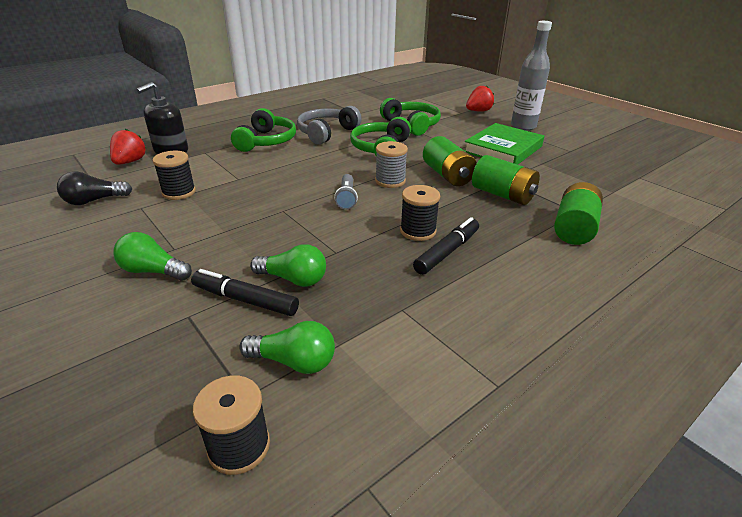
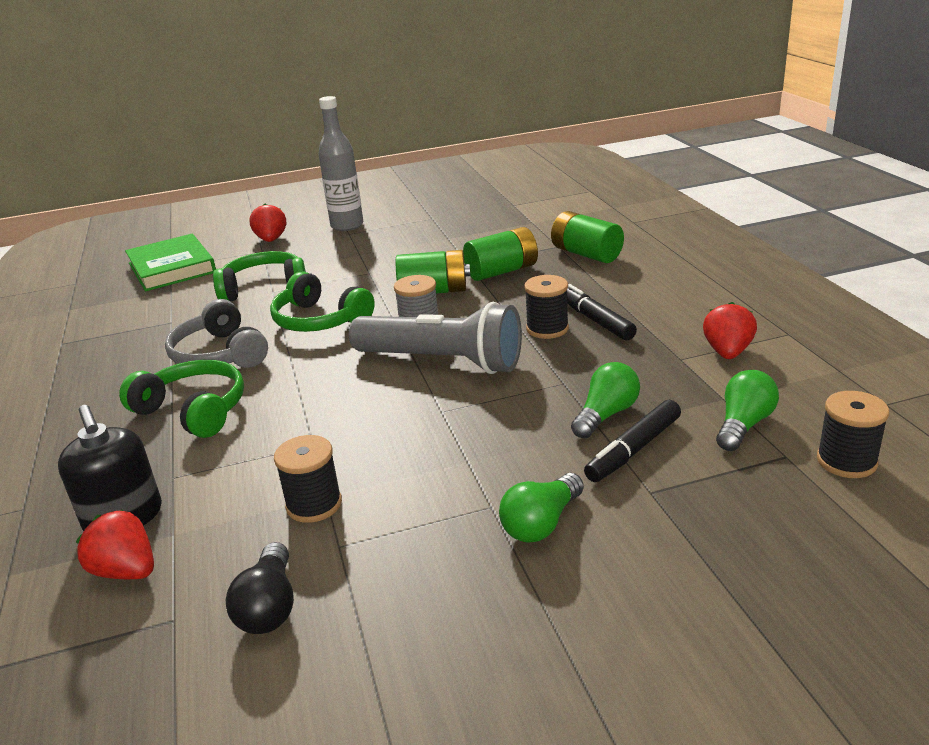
camera: 65 degrees left, 5 degrees down
grey flashlight [334,174,358,210] -> grey flashlight [349,302,522,374], size x2.27
green book [464,123,544,165] -> green book moved to [125,234,216,292]
none -> red strawberry [703,302,757,359]

